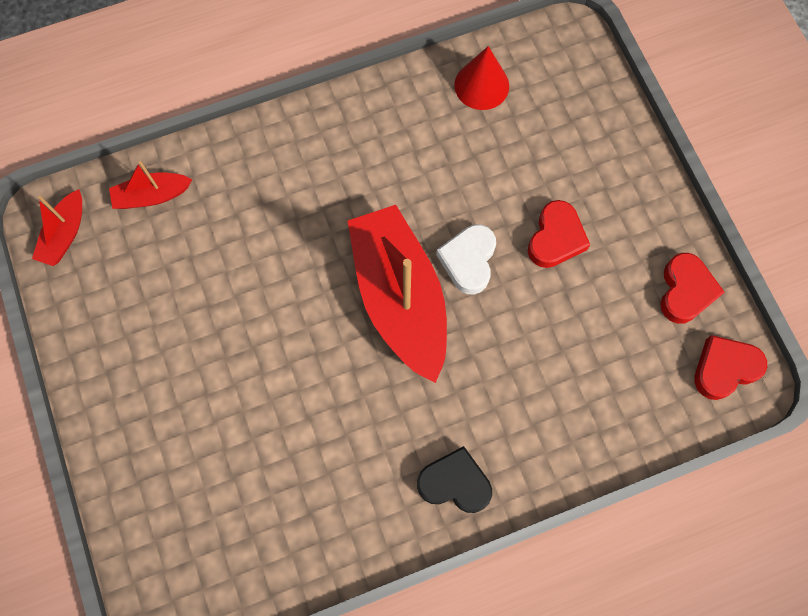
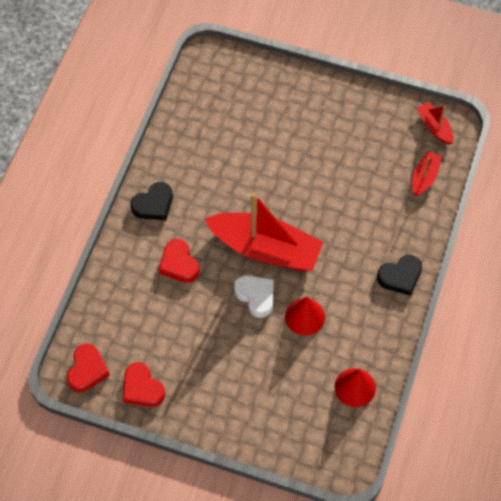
camera: 130 degrees right, 10 degrees down
red heart [528,200,590,268] -> red heart moved to [159,239,199,283]
none -> red cone [285,297,325,336]
none -> black heart [377,255,422,296]

